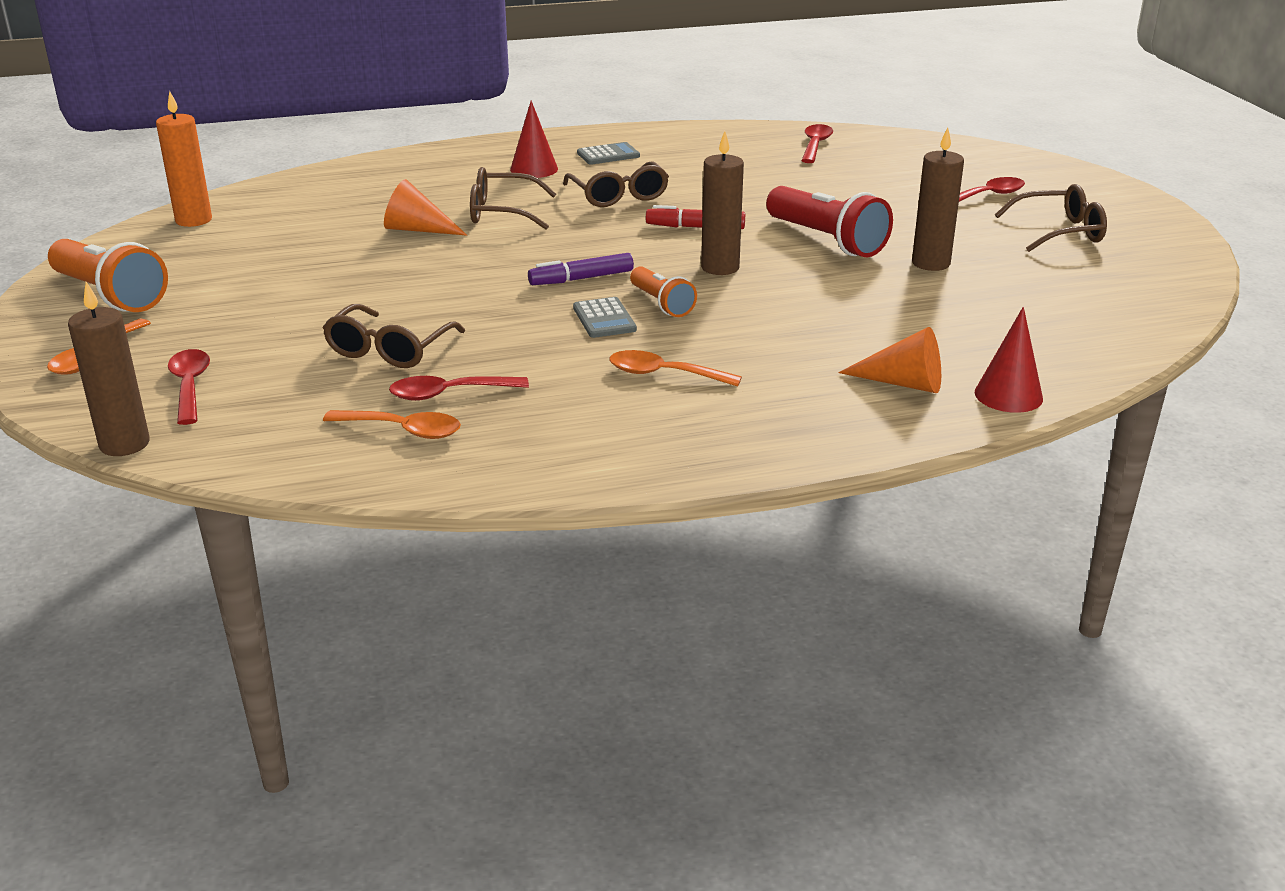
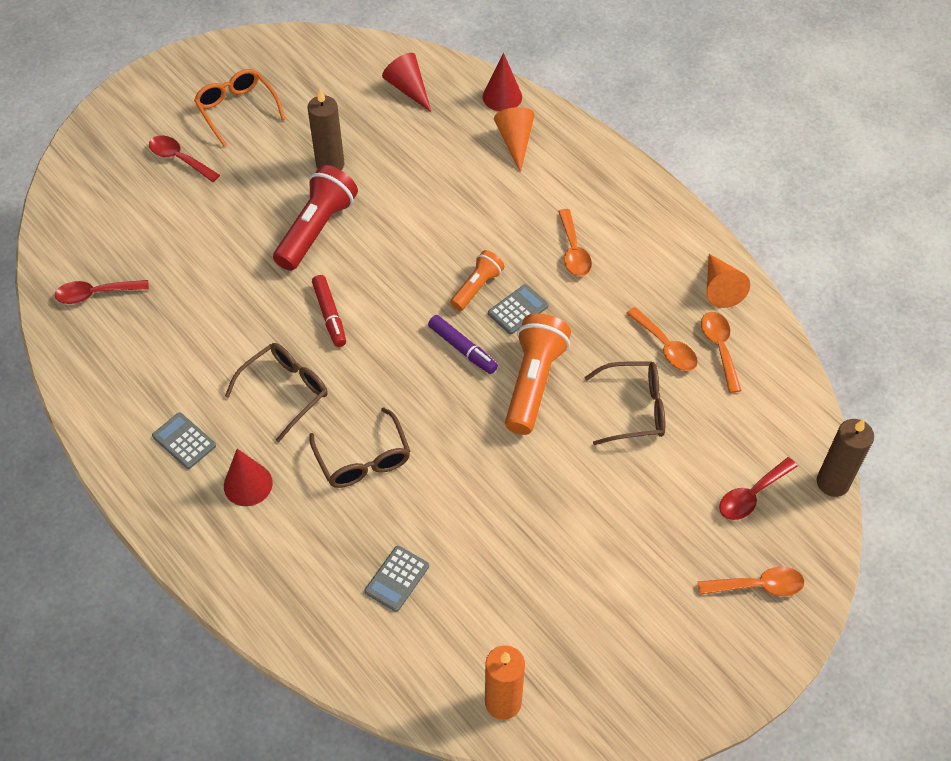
camera: 115 degrees left, 25 degrees up
orange flashlight [48,239,168,312] -> orange flashlight moved to [505,313,571,435]
orange cone [384,179,467,236] -> orange cone moved to [706,254,750,308]
red spoon [389,376,529,401] -> orange spoon [626,307,698,371]
brown candle [701,131,744,275] -> none
brown glasses [995,184,1107,252] -> orange glasses [194,69,285,146]
none -> grey calculator [365,546,429,612]
none -> red cone [382,53,431,112]

